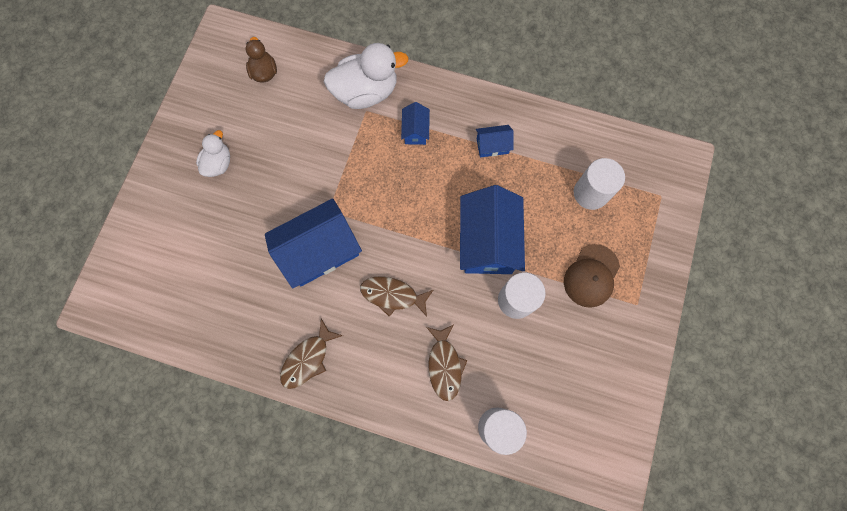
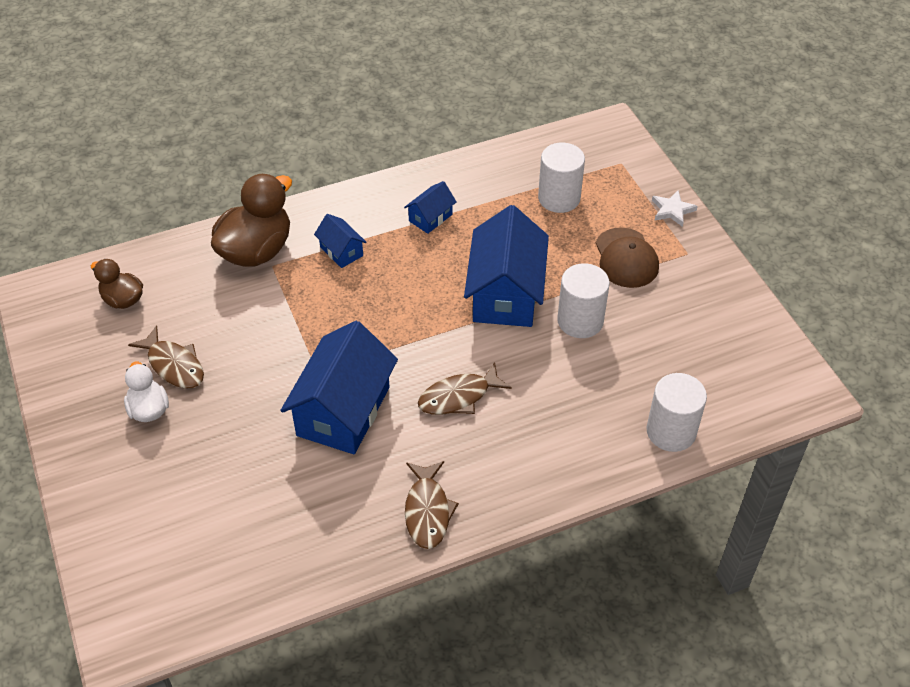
camera: 40 degrees left, 25 degrees down
white duck [324,43,409,109] -> brown duck [211,174,292,267]
brown fish [426,324,467,401] -> brown fish moved to [128,325,204,388]
blue house [460,185,525,274] -> blue house turned 45 degrees clockwise [464,205,549,327]
none -> white star [652,190,698,227]

